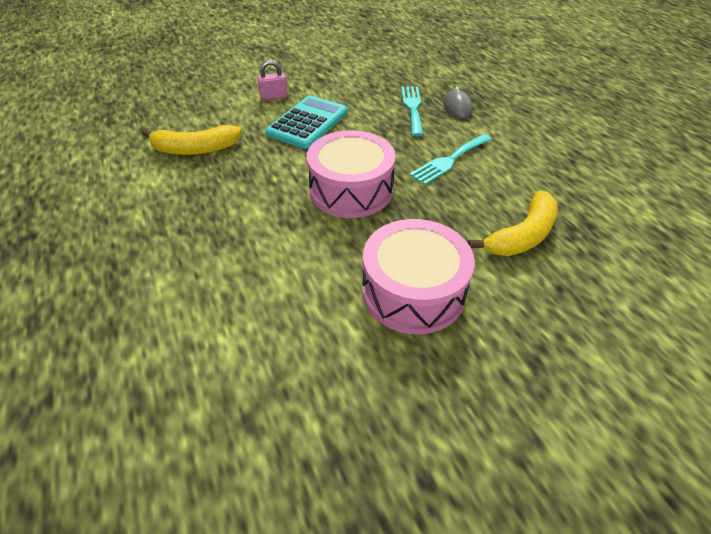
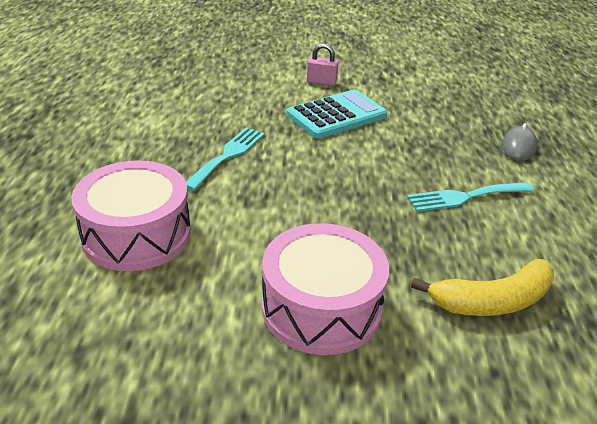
camera: 25 degrees right, 10 degrees down
yellow banana [142,125,241,155] -> none
pink drum [307,130,396,218] -> pink drum moved to [71,160,191,271]
turquoise fork [401,87,423,137] -> turquoise fork moved to [186,127,265,191]

